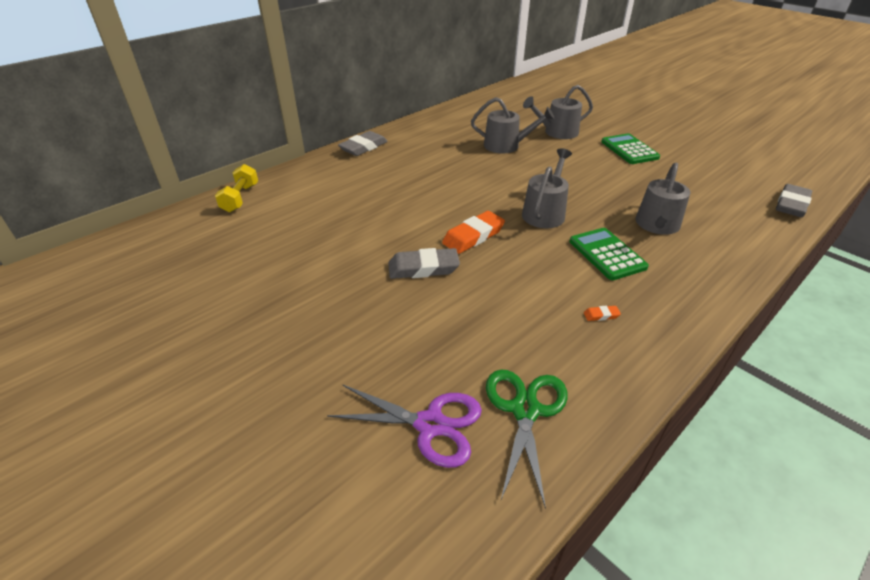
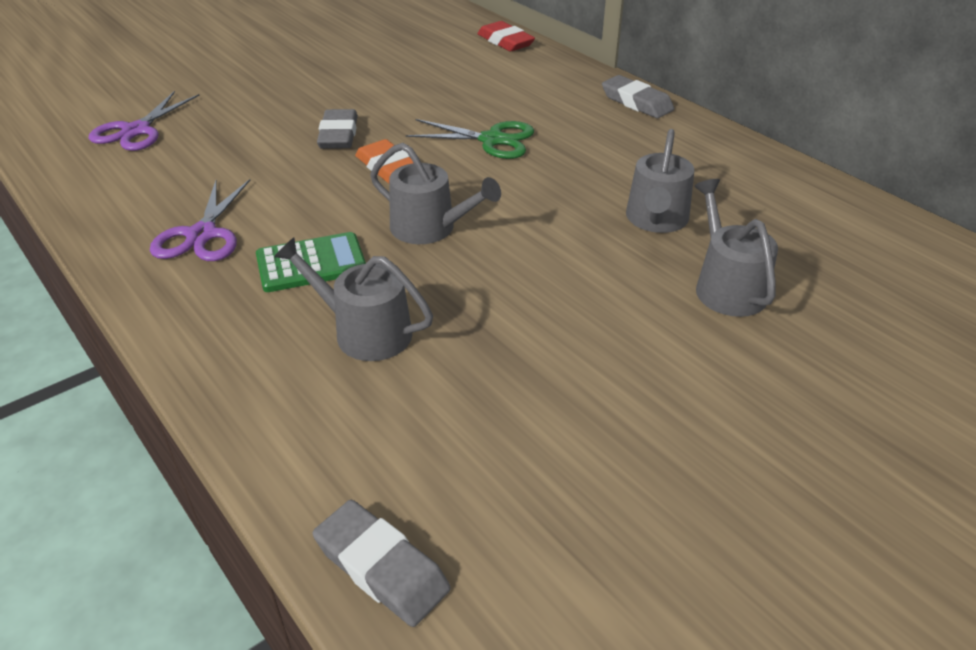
camera: 95 degrees right, 0 degrees up
yellow dumbbell [215,164,258,212] -> red eraser [477,21,535,52]
green scissors [486,370,568,509] -> green scissors moved to [406,119,534,159]
orange eraser [584,306,621,321] -> purple scissors [150,179,250,261]
green calculator [601,133,660,164] -> none

